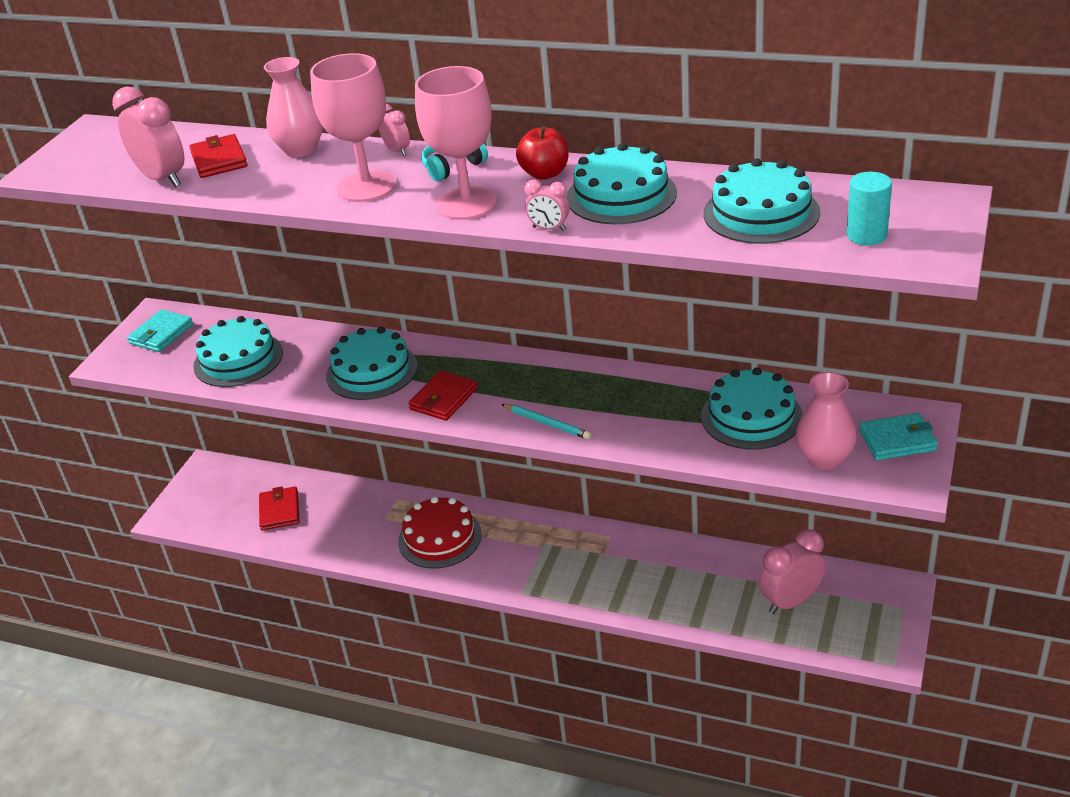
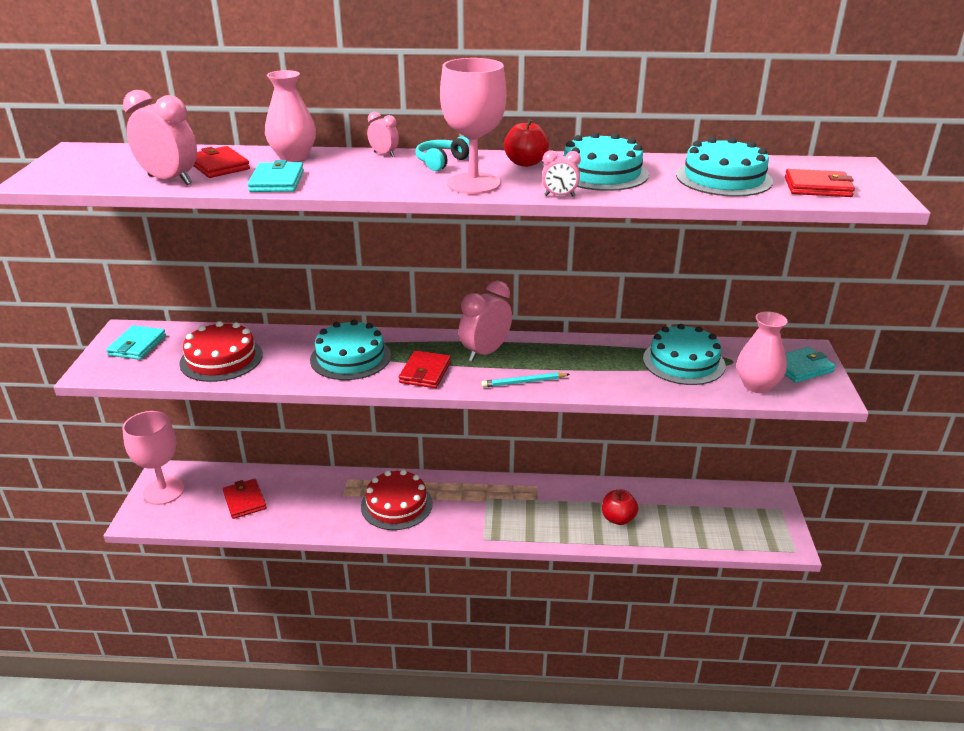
camera: 20 degrees left, 5 degrees down
turquoise cake [193,316,283,387] -> red cake [179,321,263,382]
pink goblet [310,53,396,202] -> pink goblet moved to [122,411,185,505]
turquoise pencil [502,404,591,439] -> turquoise pencil turned 150 degrees clockwise [481,372,570,388]
pink clock [759,529,826,614] -> pink clock moved to [459,281,512,362]
turquoise cylinder [847,172,892,246] -> red wallet [785,169,855,197]
none -> turquoise wallet [247,160,304,192]
none -> red apple [602,490,639,525]

